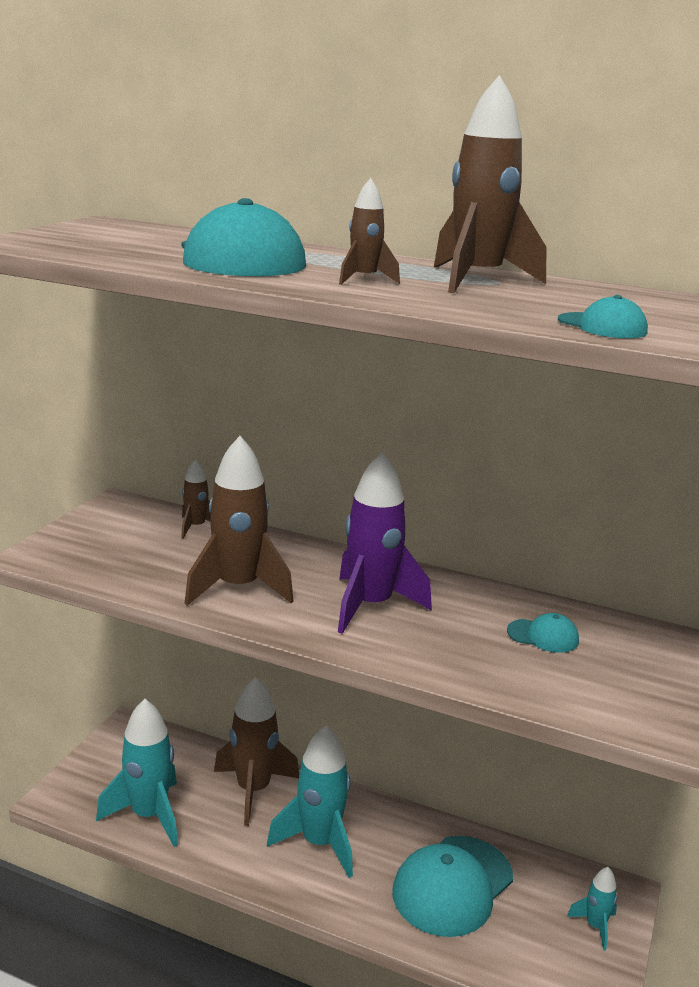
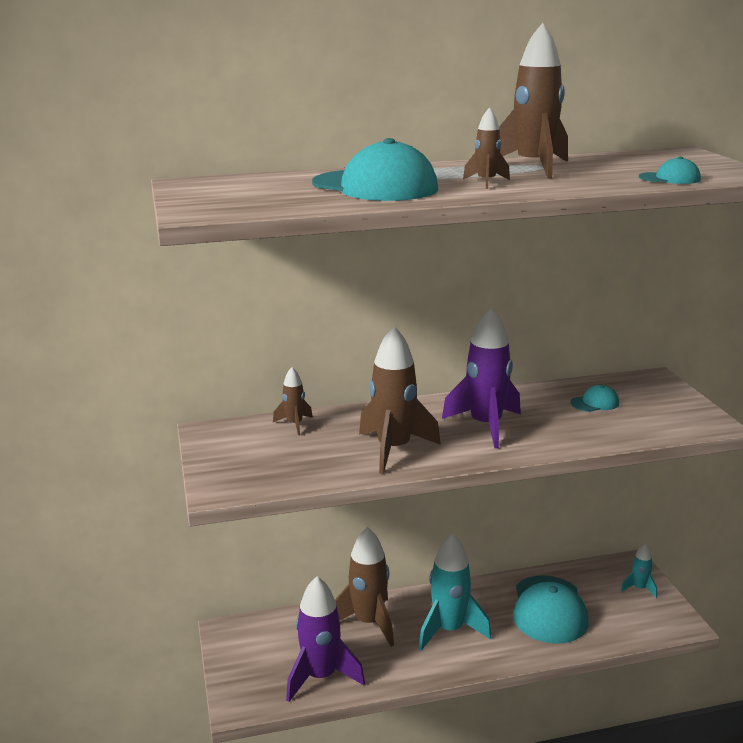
camera: 35 degrees left, 0 degrees up
turquoise rocket [96,699,178,847] -> purple rocket [286,576,365,702]

